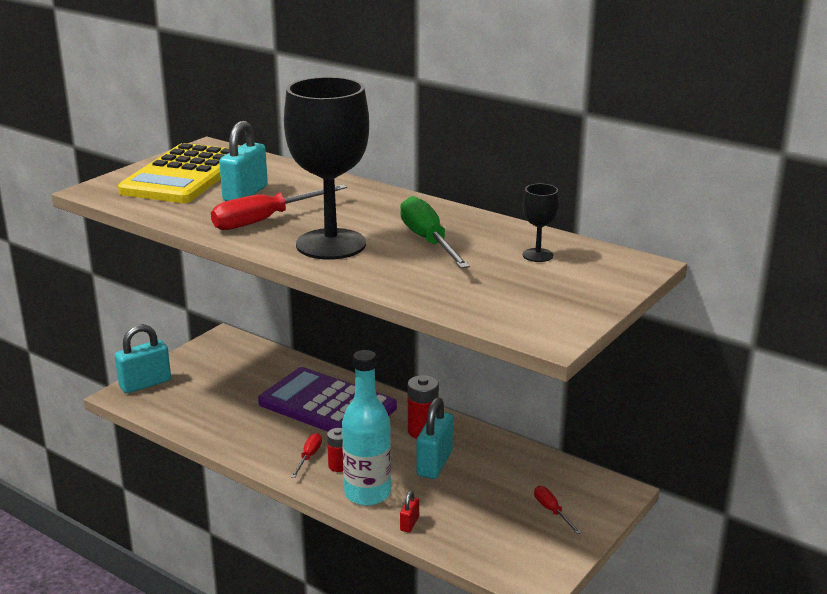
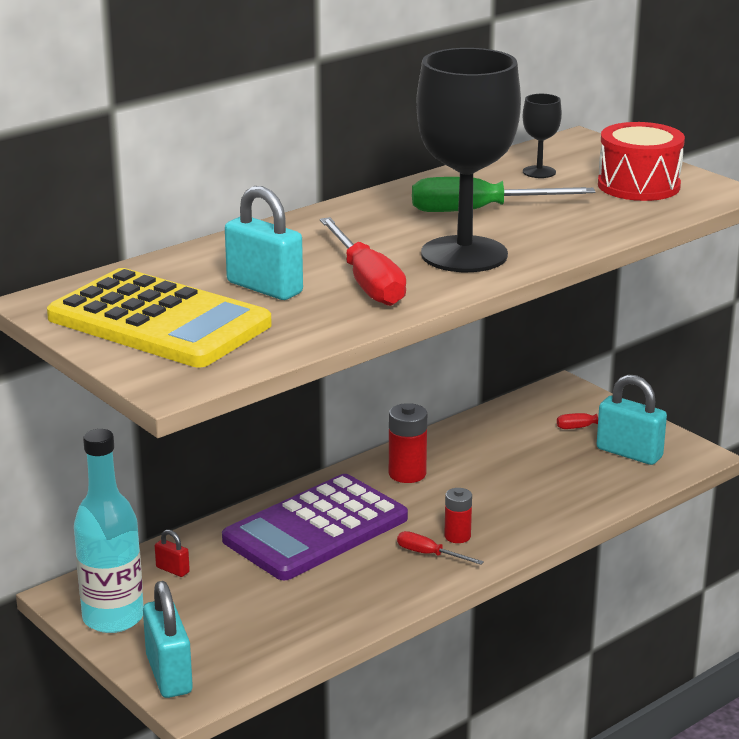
camera: 75 degrees left, 0 degrees up
turquoise bottle [342,350,391,506] -> turquoise bottle moved to [74,429,144,633]
red padlock [400,491,419,533] -> red padlock moved to [155,529,190,577]
turquoise padlock [416,397,453,479] -> turquoise padlock moved to [597,374,667,465]
none -> red drum [598,122,685,201]

